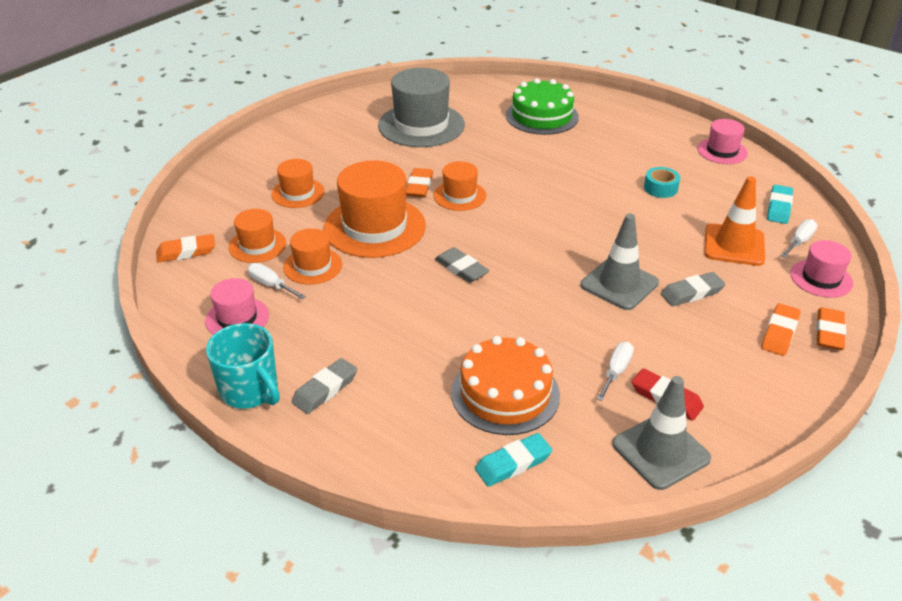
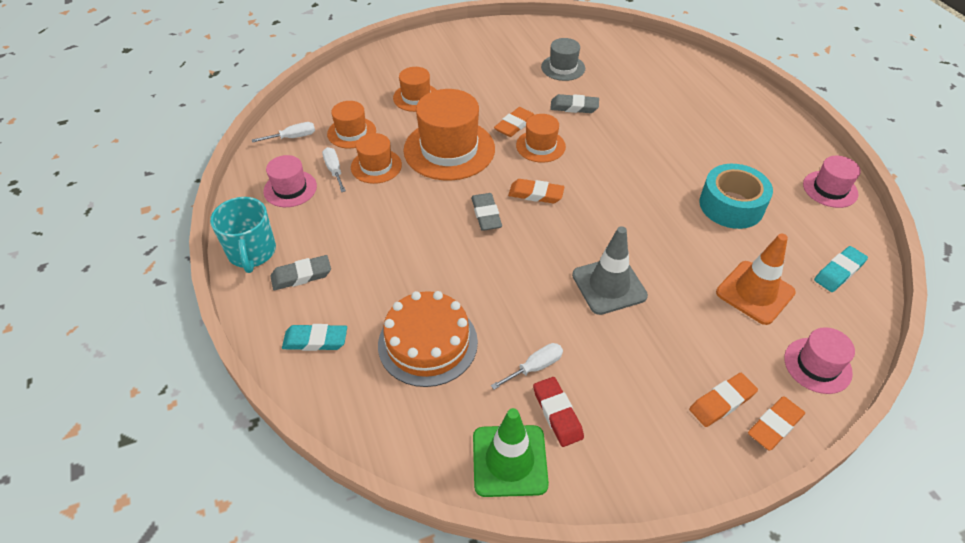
camera: 30 degrees right, 10 degrees up
orange eraser [156,234,215,263] -> orange eraser moved to [508,179,565,204]
grey hat [378,68,465,147] -> grey hat [541,38,585,81], size x0.54
turquoise eraser [475,433,552,487] -> turquoise eraser moved to [282,324,347,351]
green cake [506,78,579,135] -> none
grey traffic cone [612,376,711,490] -> green traffic cone [473,408,549,497]
turquoise tape [644,167,680,198] -> turquoise tape [699,164,773,229], size x1.83
grey eraser [661,272,725,306] -> grey eraser moved to [550,94,599,113]
white screwdriver [781,219,818,258] -> white screwdriver moved to [252,122,315,143]

